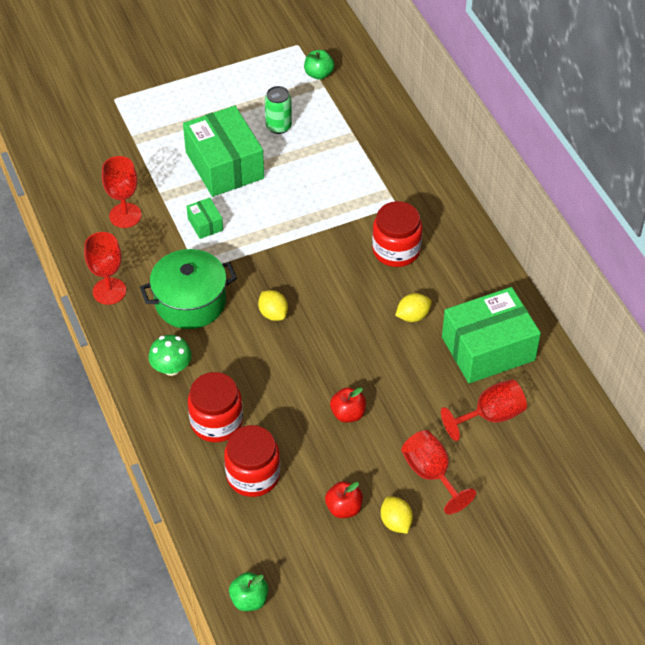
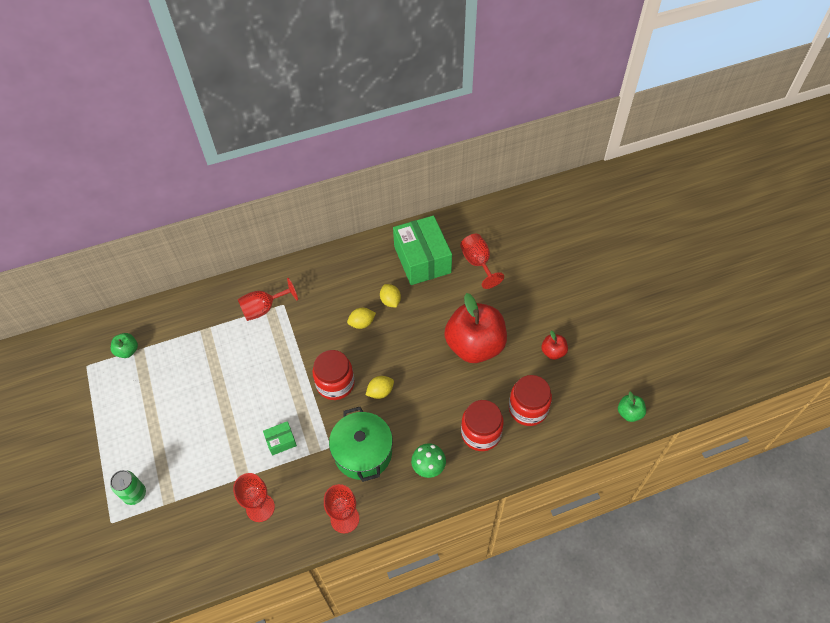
camera: 85 degrees left, 5 degrees up
green box [183,106,264,197] -> none
green can [265,86,292,134] -> green can moved to [110,470,146,505]
red apple [330,387,366,422] -> red apple [444,293,507,363], size x2.35
red jar [372,201,422,267] -> red jar moved to [312,350,355,400]
yellow lemon [381,496,413,533] -> yellow lemon moved to [347,308,376,329]
red goblet [401,430,476,515] -> red goblet moved to [238,278,298,321]

